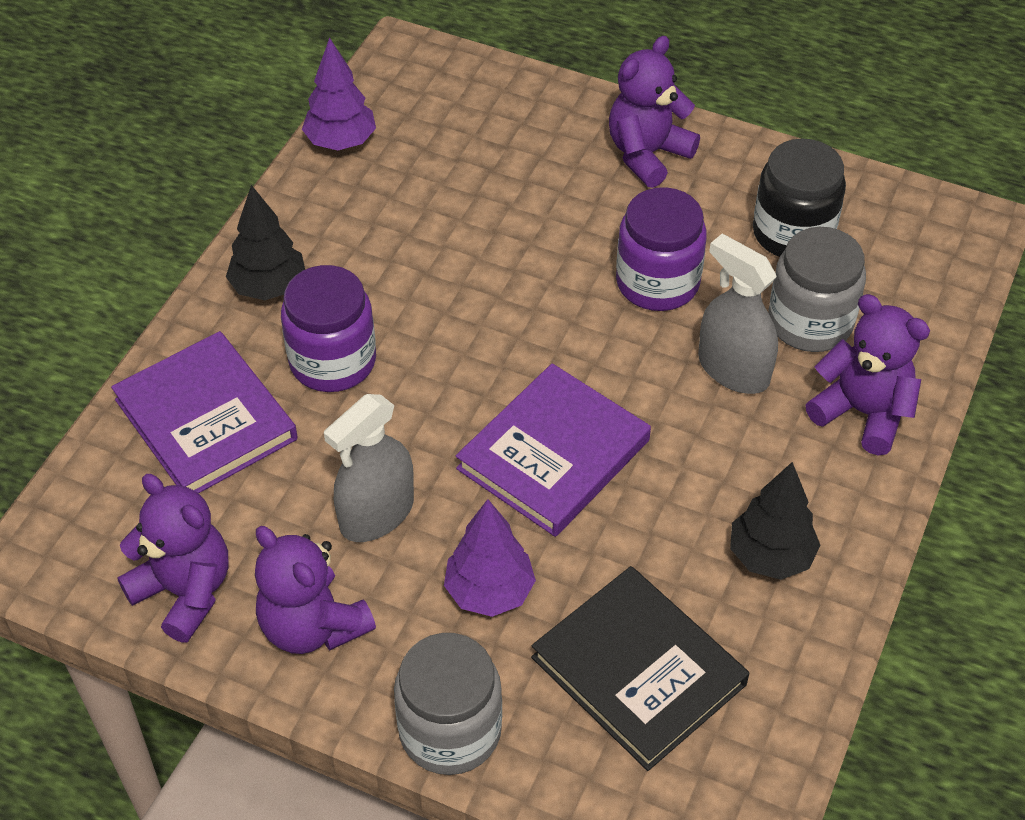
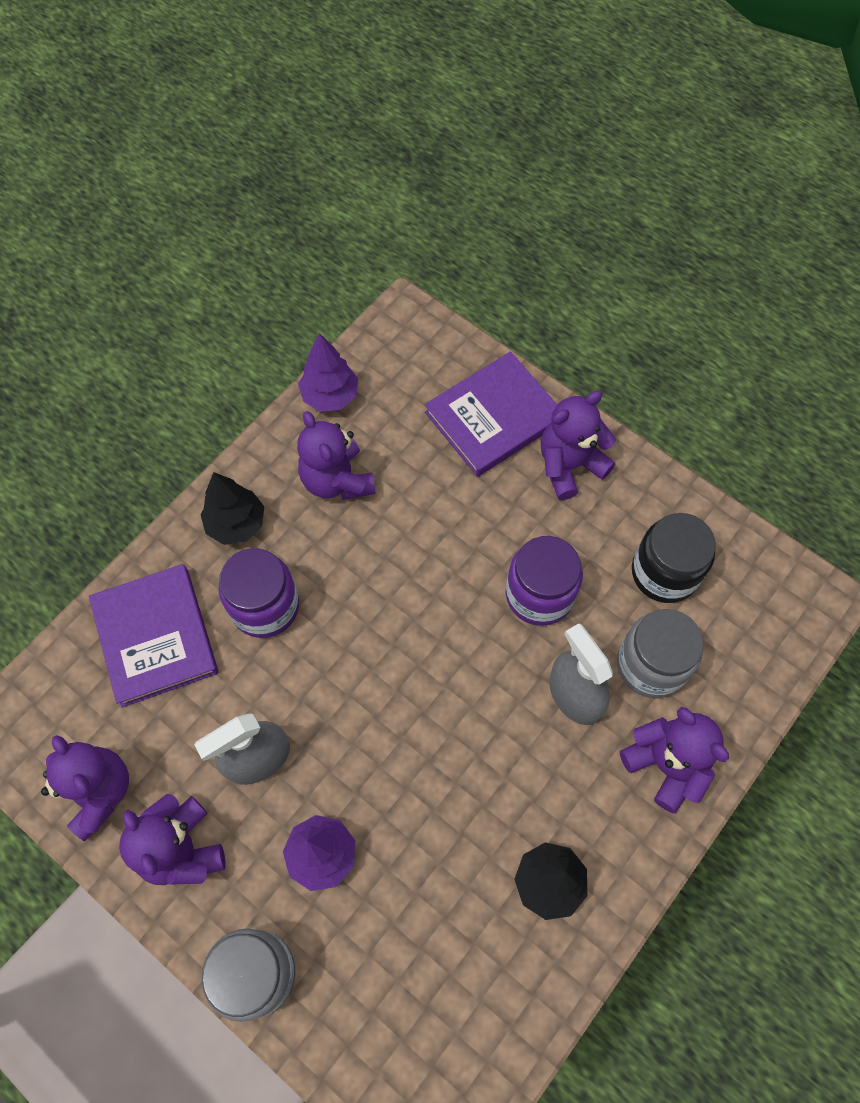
camera: 15 degrees right, 15 degrees up
purple book [456,363,651,537] -> purple book moved to [425,351,557,477]
black book [531,566,749,771] -> none
none -> purple teddy bear [297,411,376,500]

